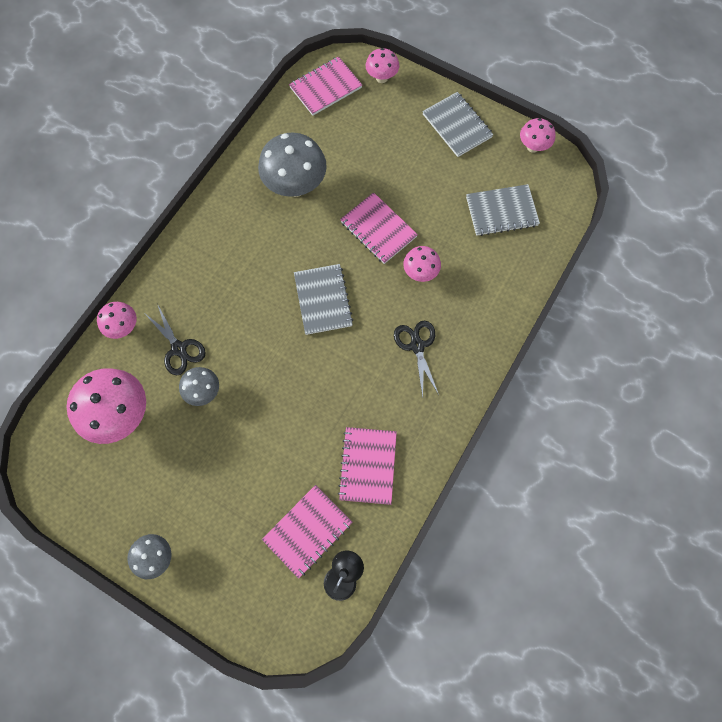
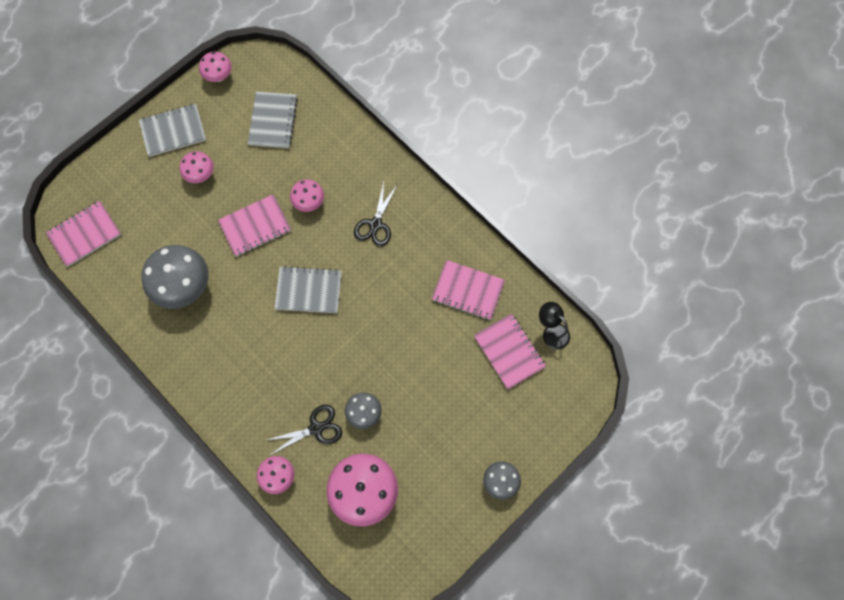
camera: 75 degrees left, 0 degrees up
pink notebook [289,56,362,116] -> pink notebook turned 75 degrees clockwise [46,201,121,267]
pink mushroom [366,48,399,83] -> pink mushroom moved to [180,151,214,183]
black scissors [394,320,439,397] -> black scissors turned 75 degrees counterclockwise [354,182,397,247]

